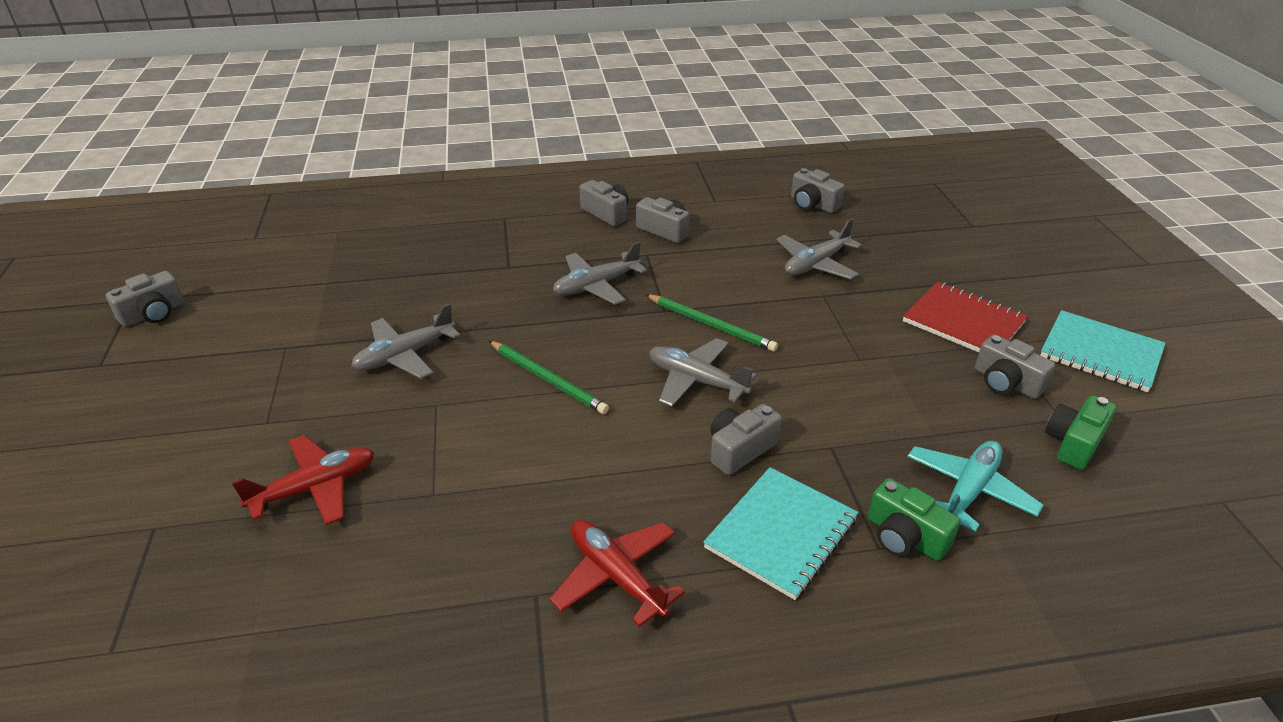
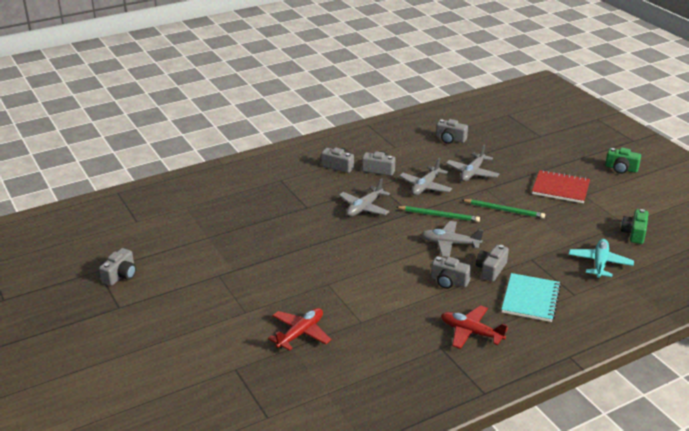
camera: 20 degrees left, 5 degrees down
grey plane [351,303,460,379] -> grey plane moved to [399,158,452,195]
green pencil [489,341,609,414] -> green pencil moved to [462,199,545,219]
green camera [868,478,961,561] -> green camera moved to [605,147,641,174]
grey camera [975,334,1055,399] -> grey camera moved to [431,256,471,289]
turquoise notebook [1041,310,1165,392] -> none

